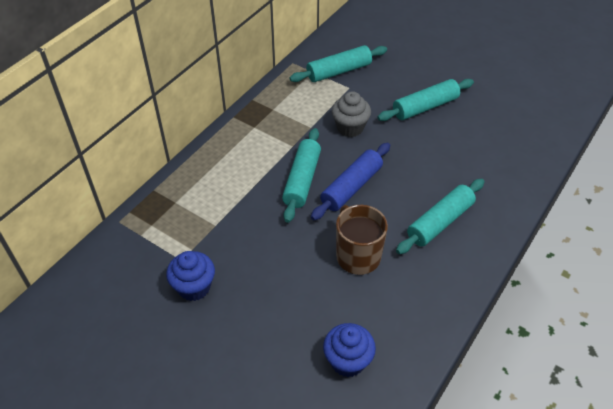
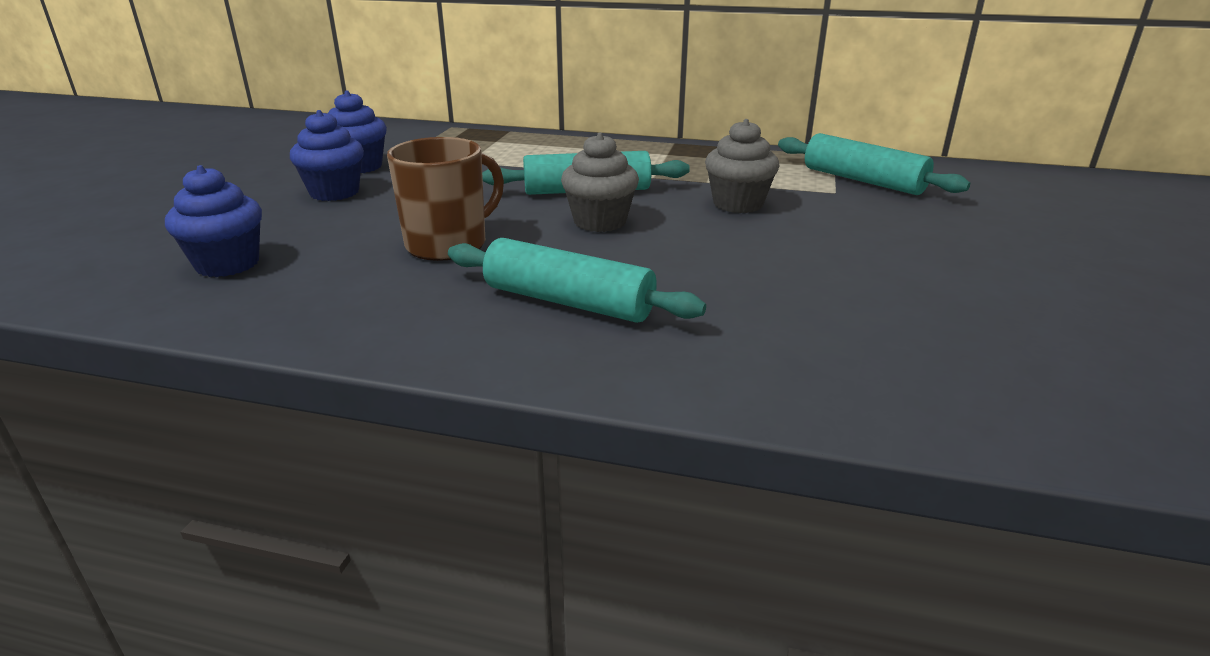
camera: 70 degrees right, 20 degrees down
blue rolling pin [311,143,390,220] -> grey cupcake [561,132,639,232]
turquoise rolling pin [377,79,474,121] -> none
none -> blue cupcake [290,110,364,201]

